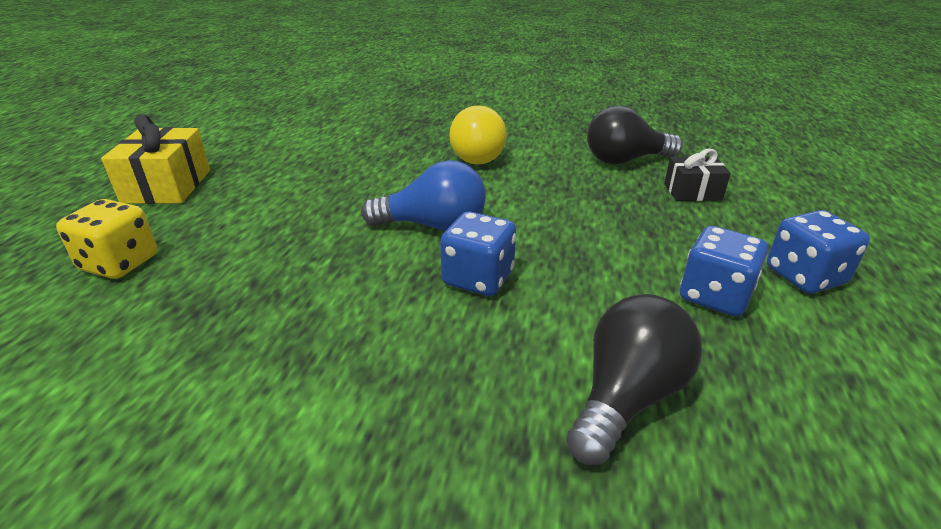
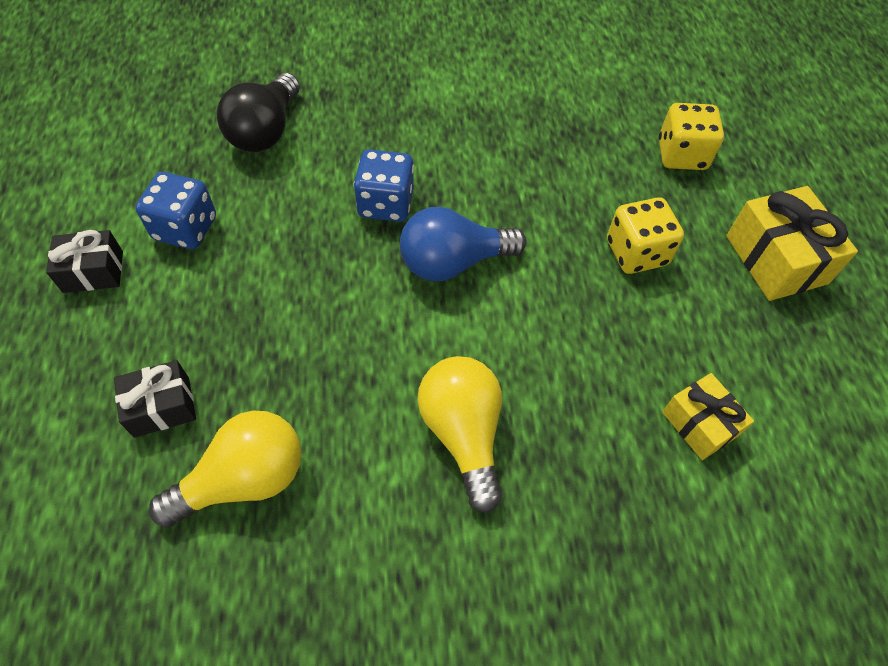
camera: 160 degrees right, 25 degrees up
black light bulb [587,106,683,165] -> yellow light bulb [149,411,301,527]
blue dice [767,210,870,293] -> black gift [46,230,123,293]
none -> yellow dice [607,197,684,274]
none -> yellow gift [662,373,754,460]

